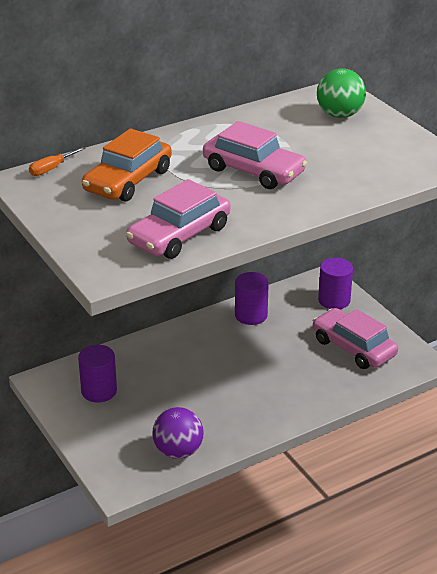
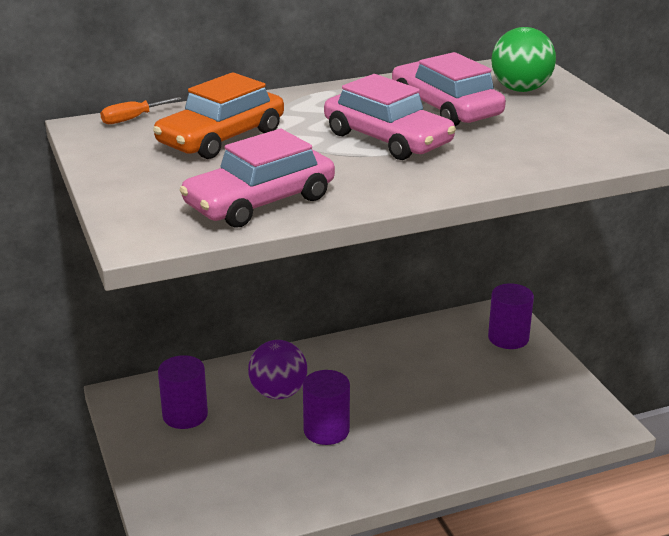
camera: 10 degrees right, 5 degrees down
purple ball [153,407,203,459] -> purple ball moved to [248,340,307,399]
purple cylinder [235,272,269,325] -> purple cylinder moved to [303,370,350,445]
pink car [313,308,398,369] -> pink car moved to [392,52,506,126]

